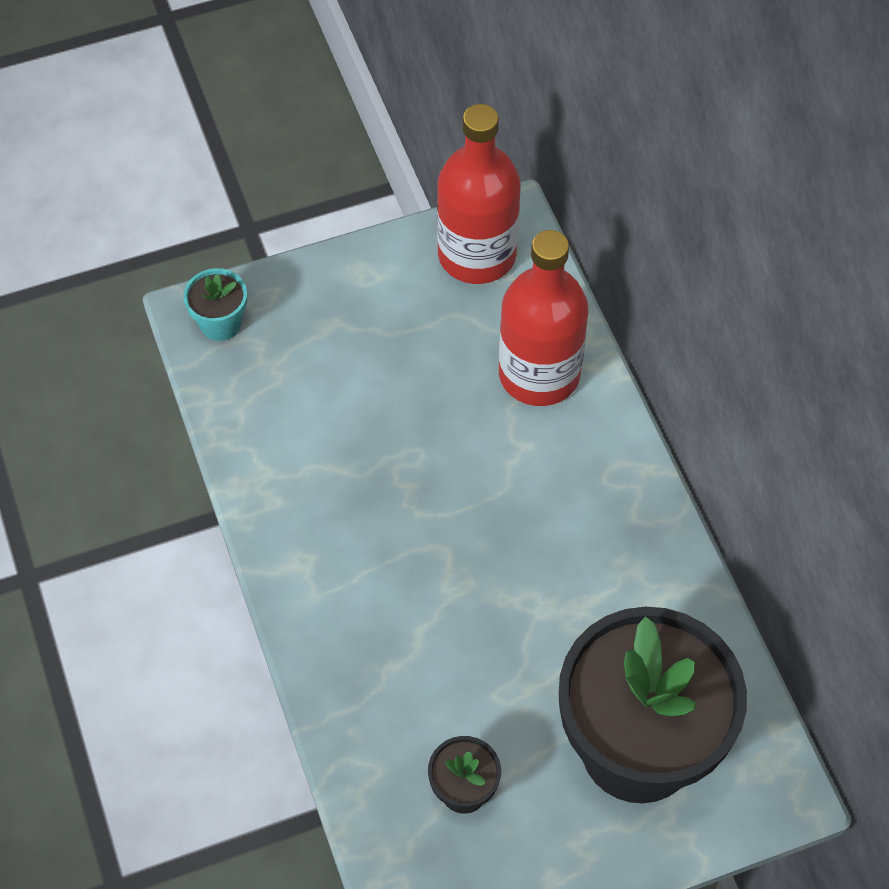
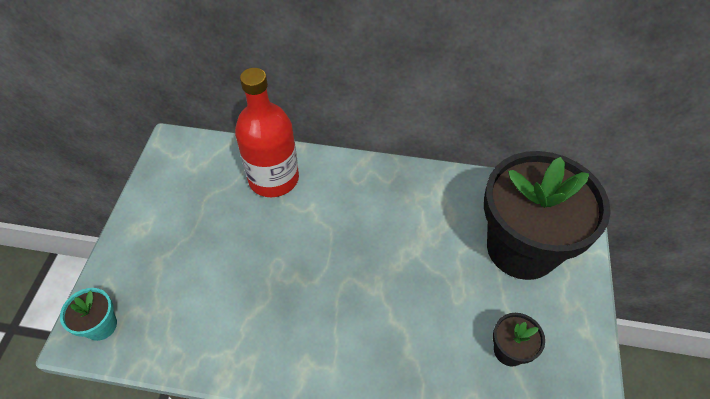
camera: 60 degrees left, 5 degrees down
red bottle [437,104,521,284] -> none

